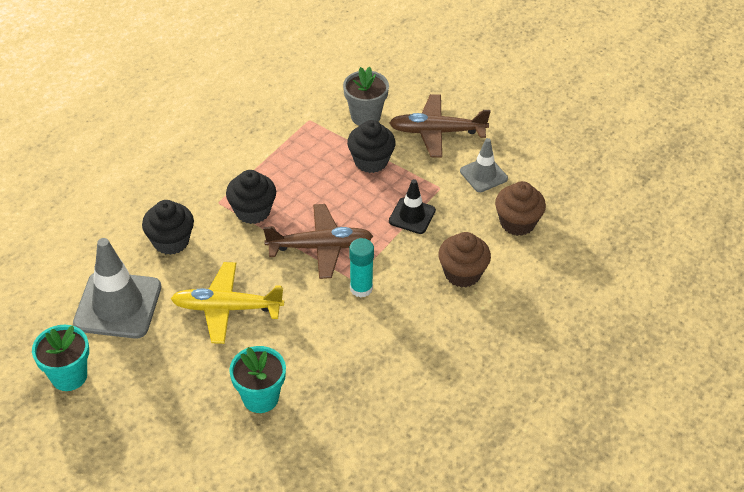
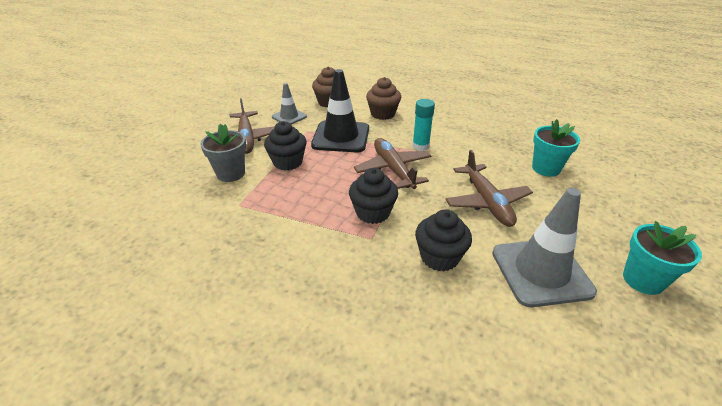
camera: 105 degrees left, 10 degrees down
yellow plane [171,262,284,344] -> brown plane [445,150,533,227]
black traffic cone [389,179,436,234] -> black traffic cone [311,69,369,153], size x1.80

